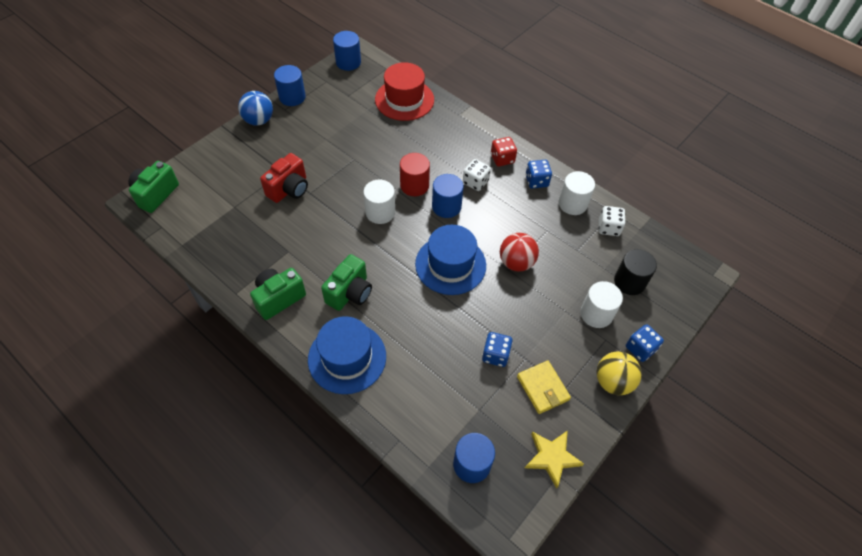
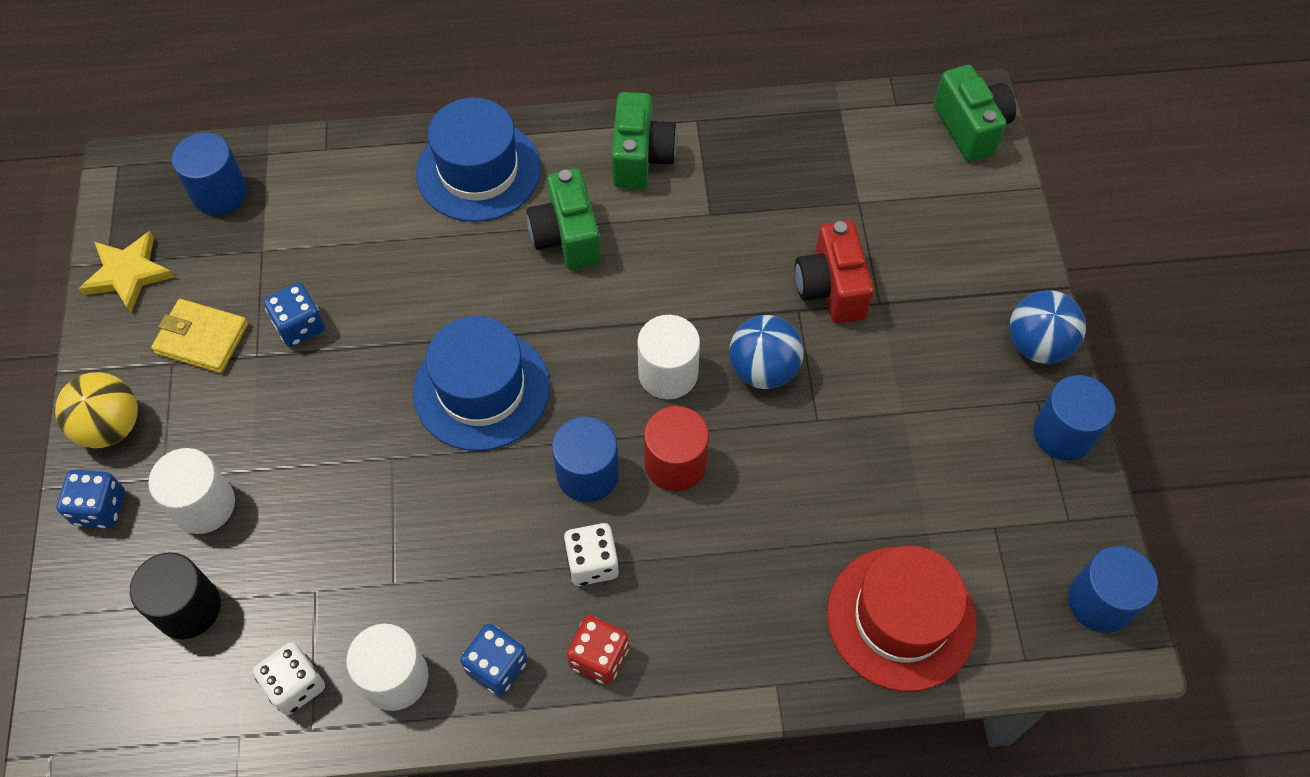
camera: 135 degrees right, 5 degrees up
red ball [500,233,539,271] -> none
none -> blue ball [729,315,804,389]

